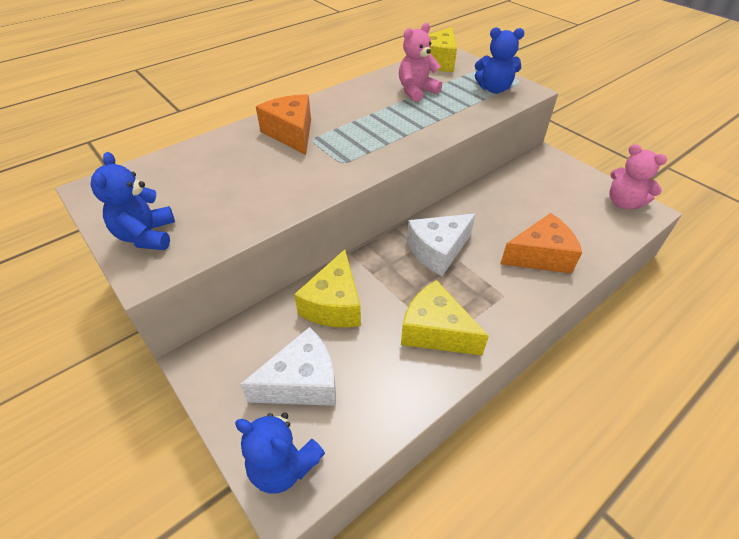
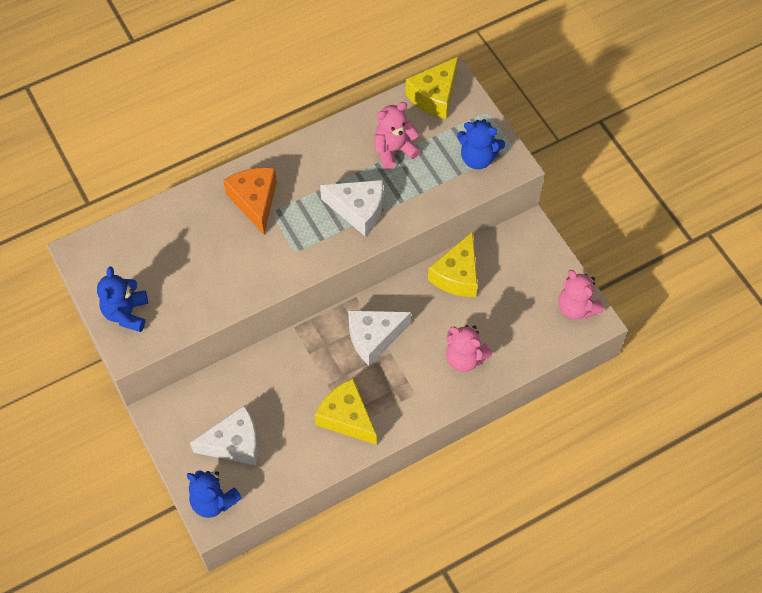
camera: 10 degrees right, 15 degrees up
yellow cheese [294,249,361,328] -> yellow cheese moved to [428,231,478,297]
orange cheese [500,213,582,273] -> pink teddy bear [446,325,493,372]
none -> white cheese [320,180,383,237]

